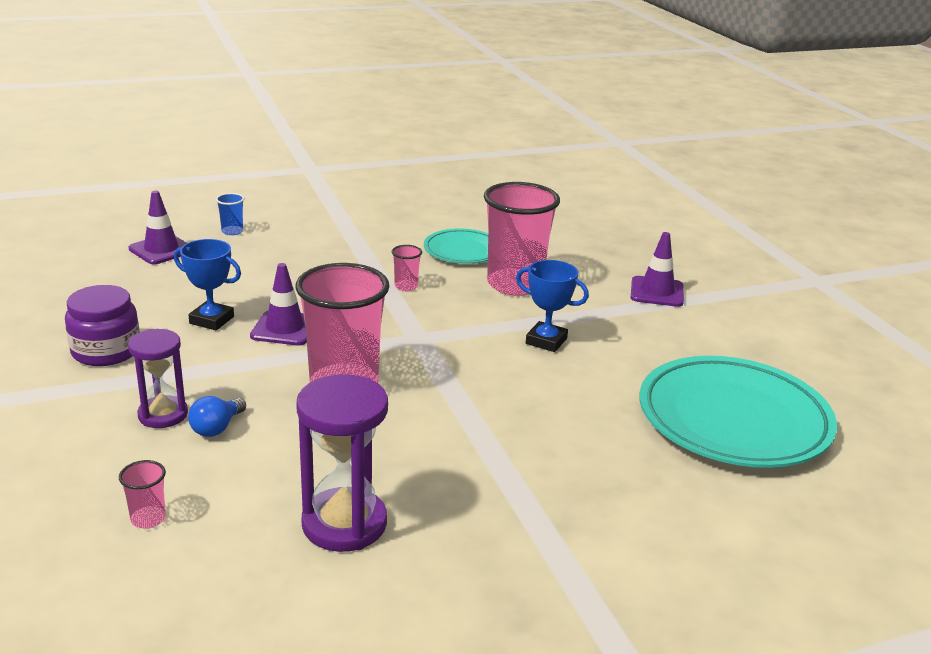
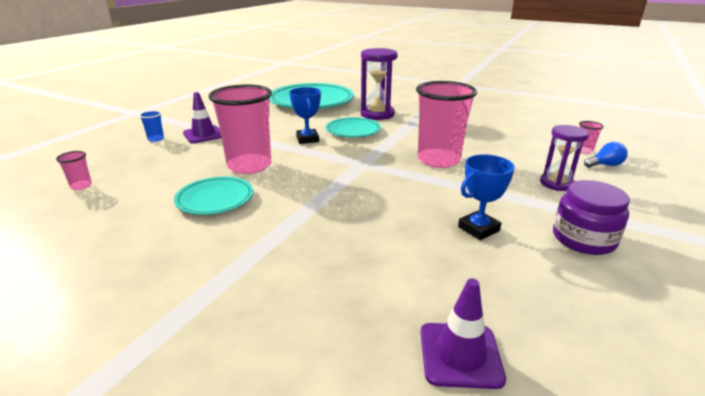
camera: 130 degrees left, 0 degrees up
blue trophy [174,239,241,330] -> blue trophy turned 75 degrees clockwise [458,154,515,240]
blue light bulb [188,396,246,437] -> blue light bulb moved to [584,142,628,167]
blue cup [216,193,244,235] -> blue cup moved to [139,111,164,142]
purple traffic cone [250,263,307,345] -> none
purple hourglass [296,374,388,552] -> purple hourglass moved to [360,48,398,120]
pink cup [392,245,422,291] -> pink cup moved to [56,151,92,190]
none -> turquoise plate [326,117,381,138]

